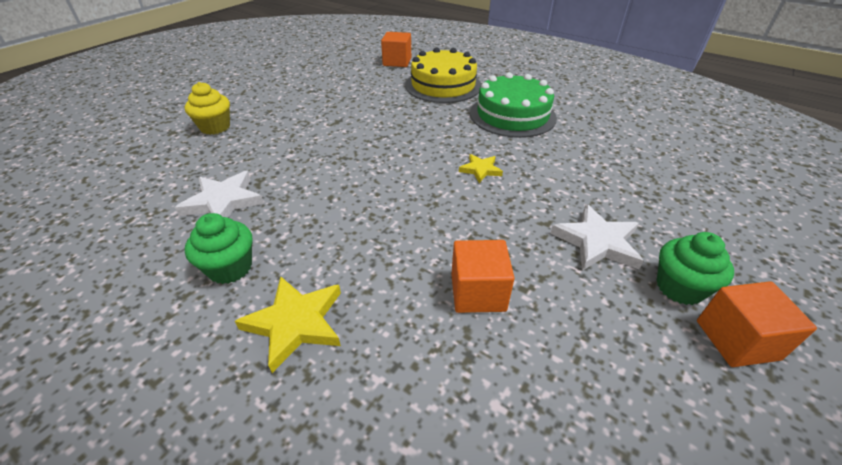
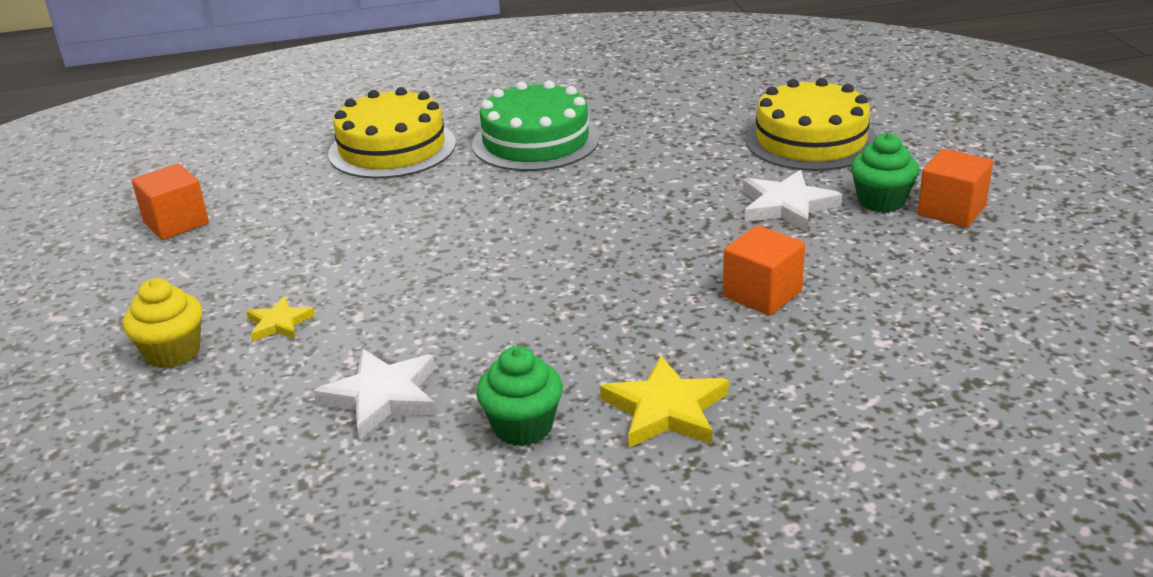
camera: 45 degrees left, 10 degrees down
orange cube [381,32,411,67] -> orange cube moved to [132,163,209,240]
yellow star [459,154,503,183] -> yellow star moved to [246,296,315,341]
none -> yellow cake [745,78,877,171]

